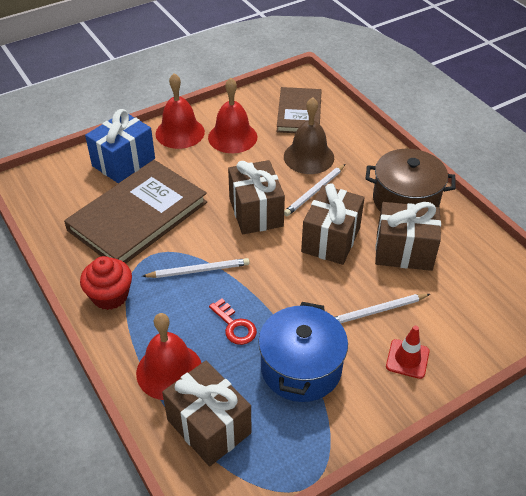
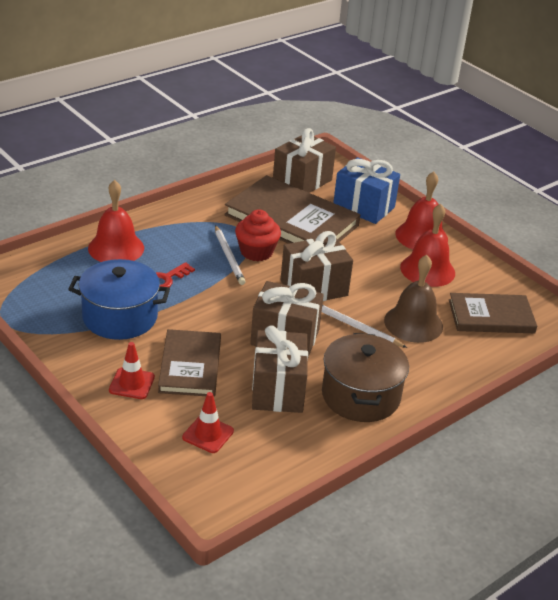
camera: 80 degrees right, 10 degrees down
red cupcake [80,256,132,310] -> red cupcake moved to [235,209,281,261]
brown gift [162,361,252,466] -> brown gift moved to [273,128,336,193]
white pencil [335,294,430,323] -> brown book [158,329,221,397]
none -> red traffic cone [182,392,234,453]

